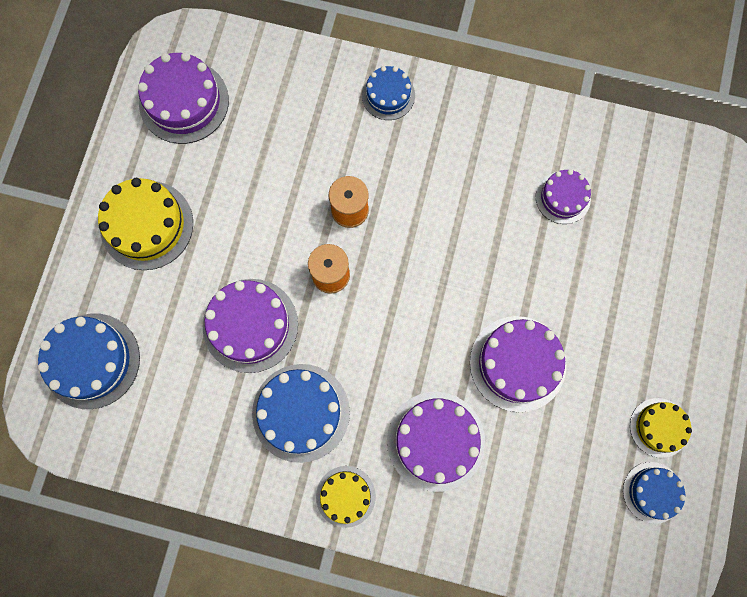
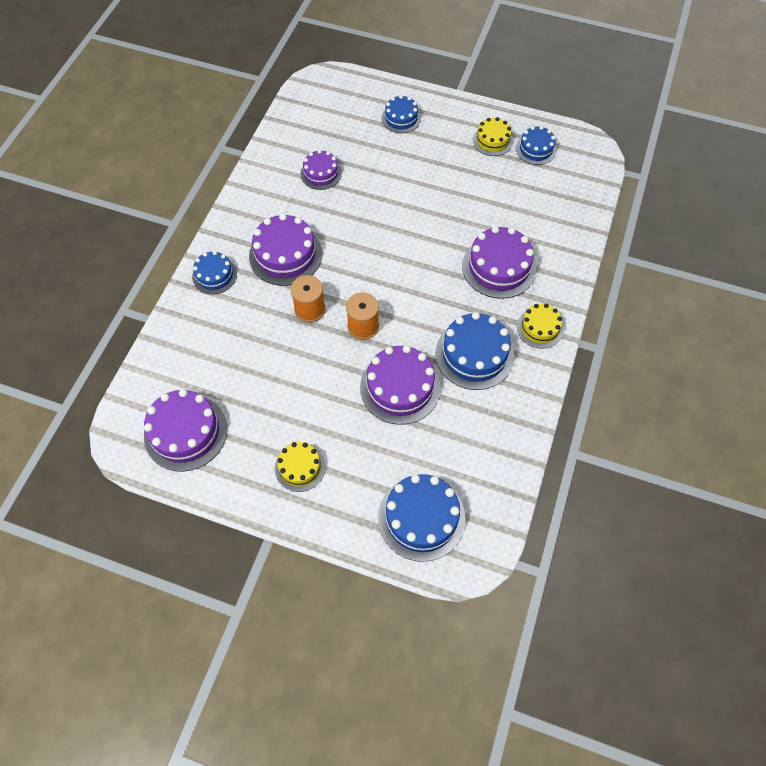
camera: 85 degrees left, 15 degrees down
yellow cake [98,178,193,270] -> yellow cake [275,442,326,492], size x0.60
purple cake [470,316,566,412] -> purple cake moved to [249,213,322,286]
none -> blue cake [382,95,421,133]

